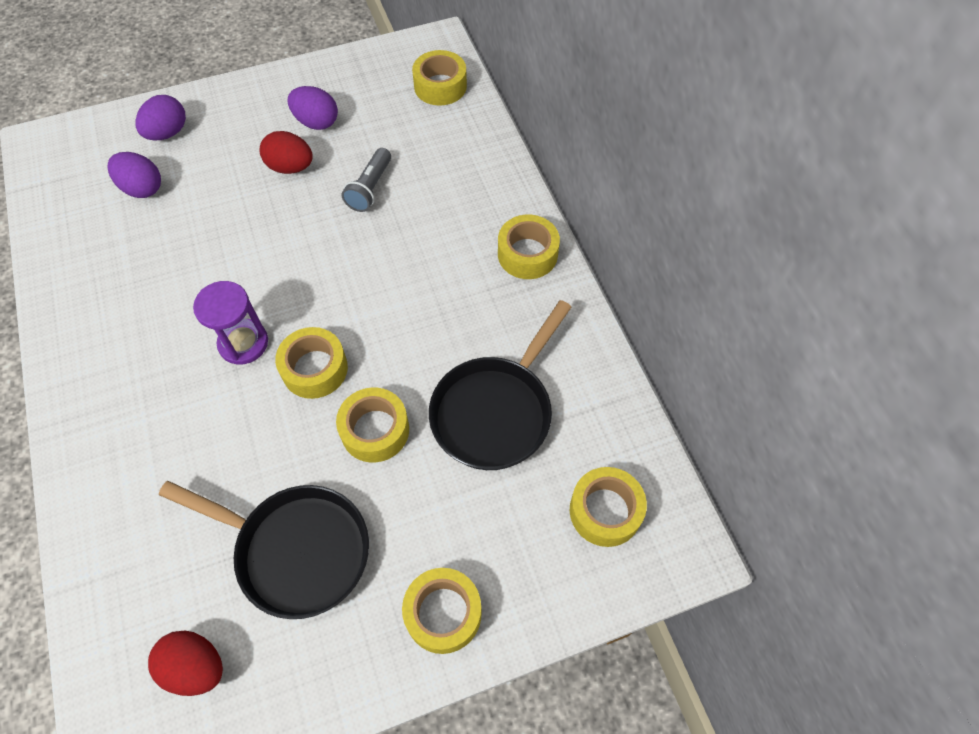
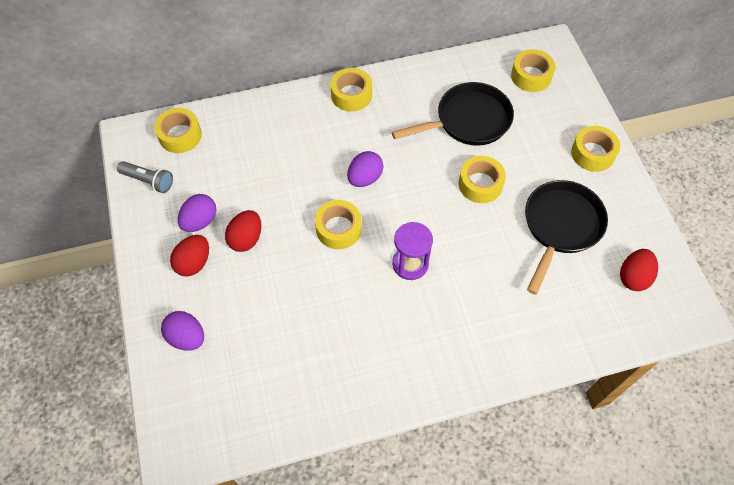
camera: 85 degrees left, 0 degrees up
purple egg [108,152,161,198] -> purple egg moved to [347,151,384,187]
yellow tape [275,327,348,399] -> yellow tape moved to [315,200,362,249]
grey flashlight [342,148,391,212] -> grey flashlight moved to [117,161,173,193]
black pan [429,300,572,470] -> black pan turned 60 degrees counterclockwise [392,82,514,146]
none -> red egg [170,235,209,277]

